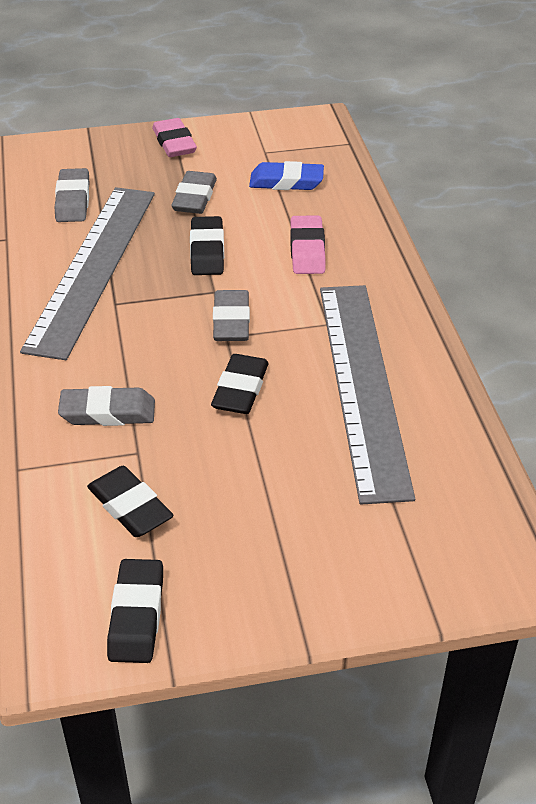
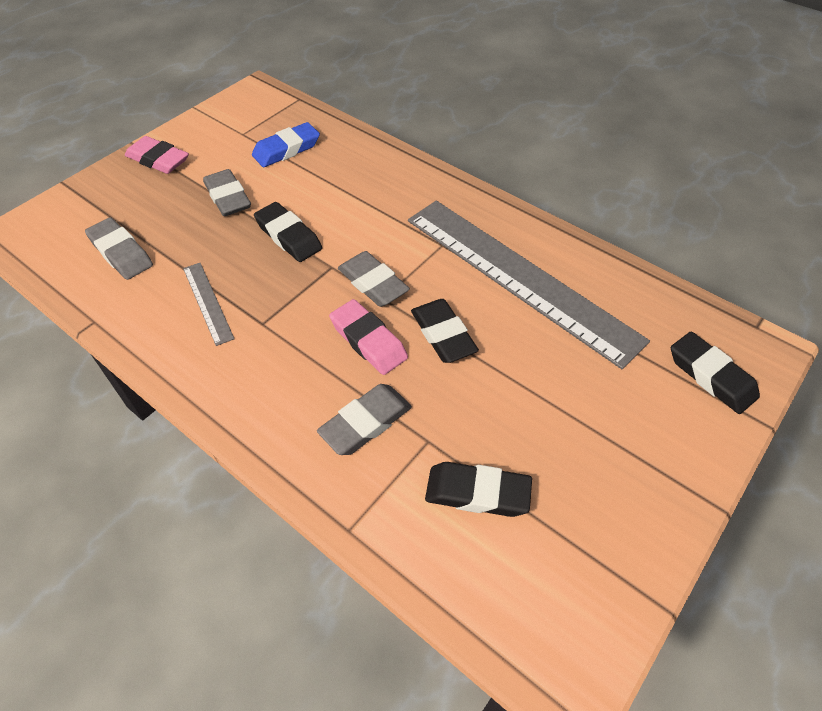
camera: 40 degrees left, 10 degrees up
grey ruler [20,187,155,360] -> grey ruler [183,263,235,346], size x0.40
black eraser [107,559,163,663] -> black eraser moved to [671,331,760,414]
pink eraser [290,215,326,274] -> pink eraser moved to [329,299,408,375]

